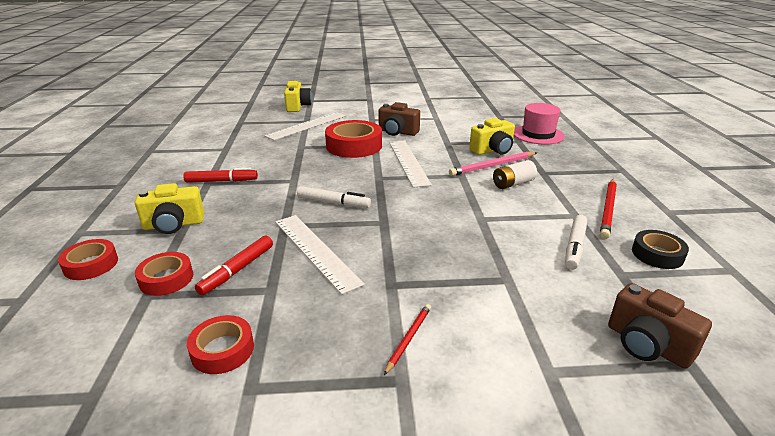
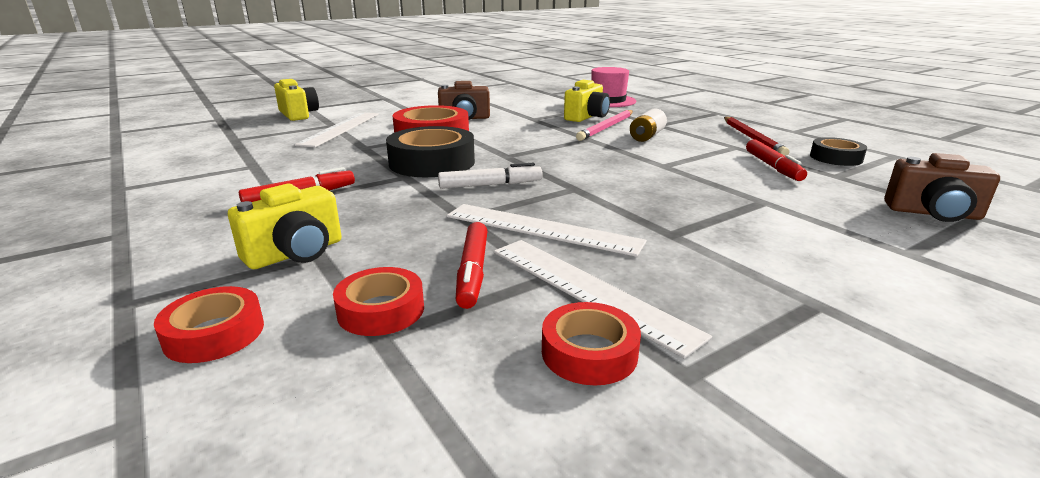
camera: 30 degrees left, 5 degrees down
red pencil [384,304,431,375] -> none
white ruler [389,140,432,188] -> white ruler moved to [494,240,712,359]
white marker [565,215,587,270] -> red marker [746,139,807,181]
none -> black tape [386,126,475,177]

